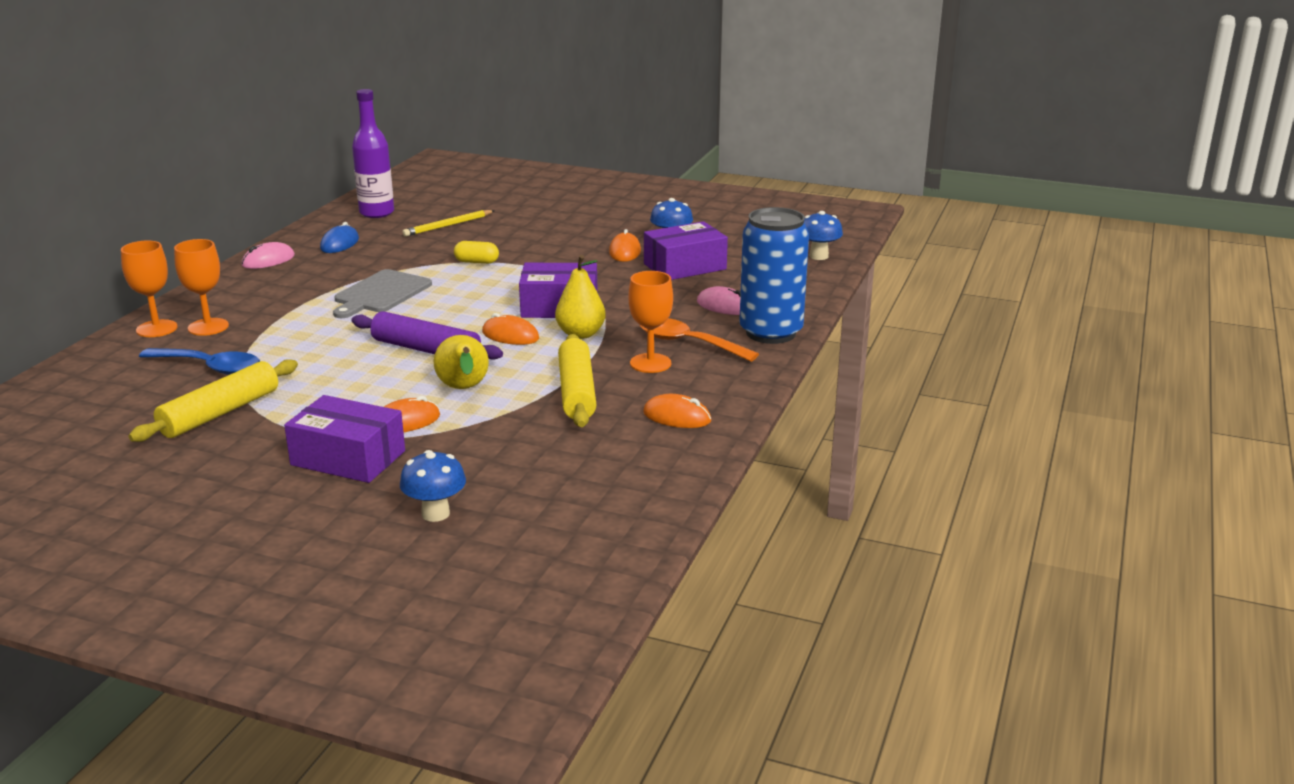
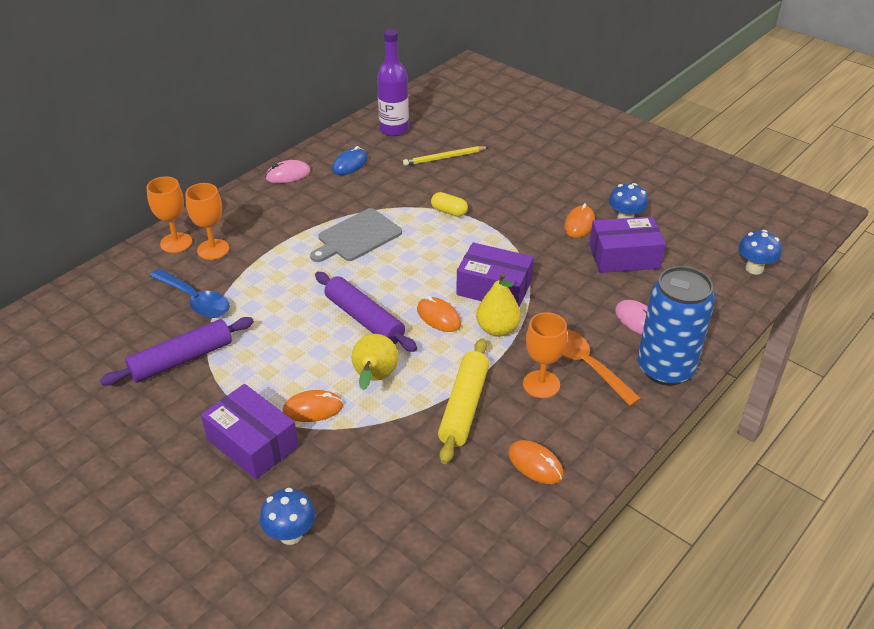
camera: 20 degrees right, 15 degrees up
yellow rolling pin [129,359,298,442] -> purple rolling pin [100,317,254,386]

